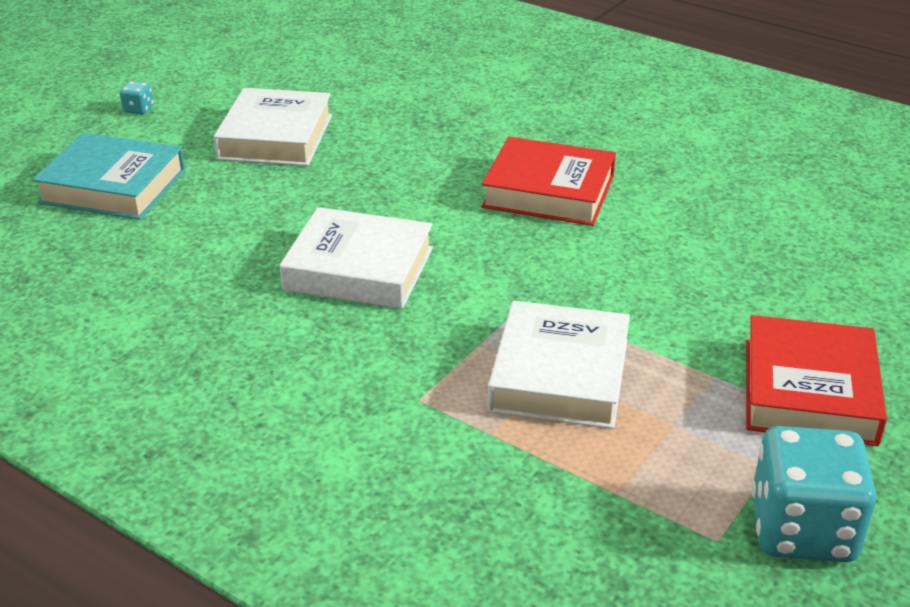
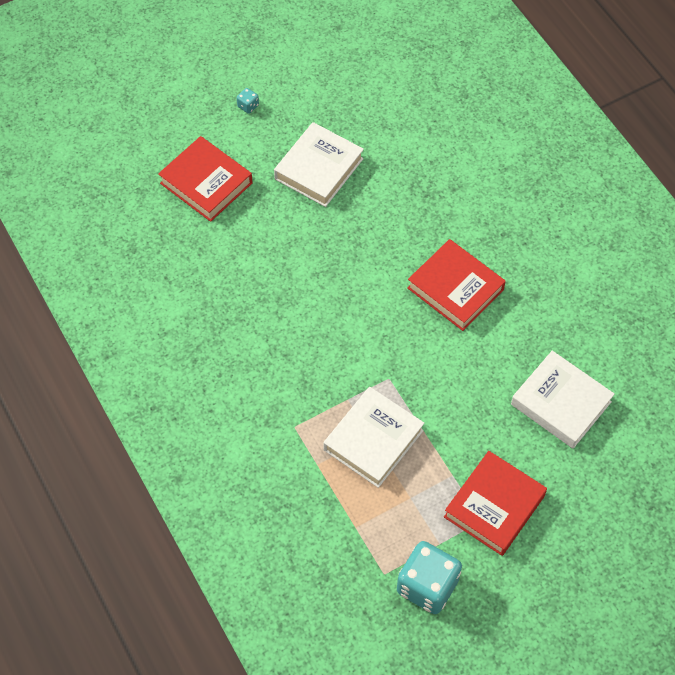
camera: 25 degrees right, 25 degrees up
turquoise book [32,133,185,220] -> red book [158,136,253,222]
white book [280,207,433,309] -> white book moved to [511,351,615,448]

